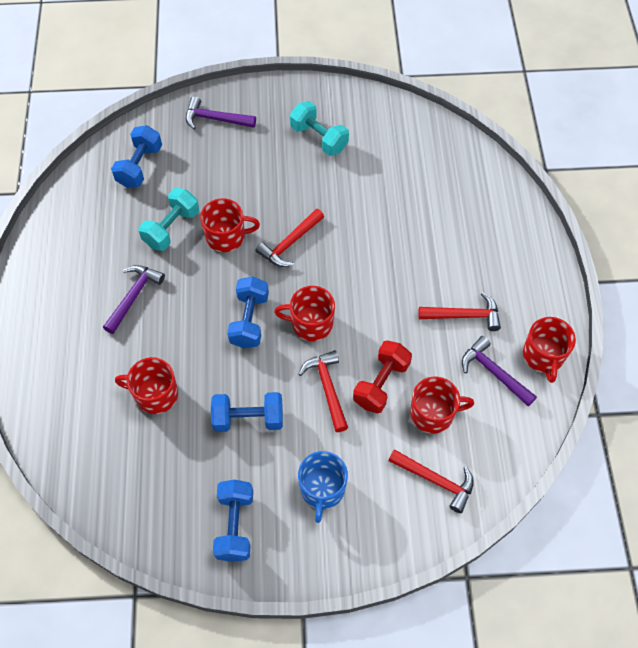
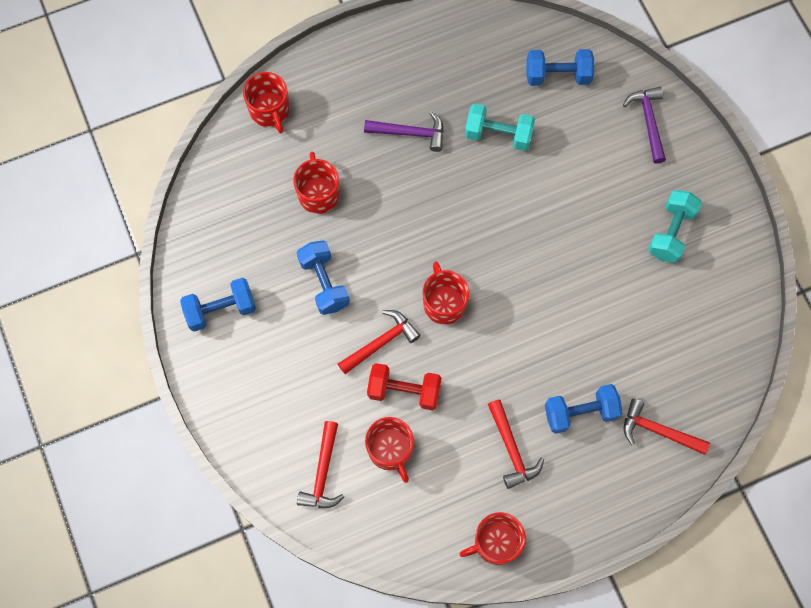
camera: 70 degrees right, 10 degrees up
red mug [200,198,260,252] -> red mug moved to [243,72,290,133]
blue dumbbell [227,276,269,348] -> blue dumbbell moved to [545,384,623,434]
red hammer [256,209,324,267] -> red hammer moved to [624,399,710,455]
blue mug [298,451,348,523] -> none
purple hammer [462,336,537,407] -> none

